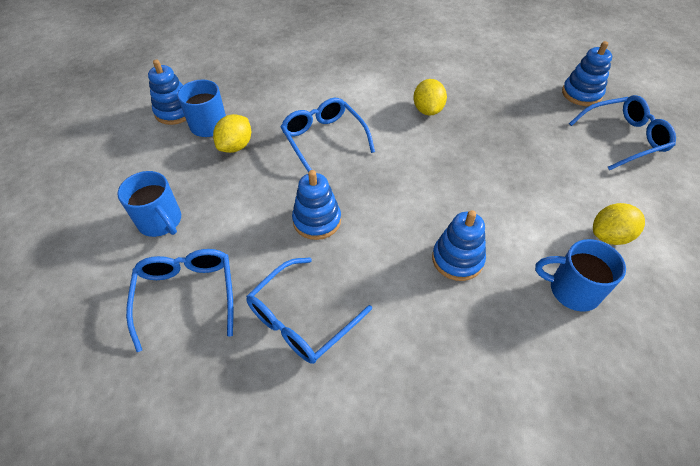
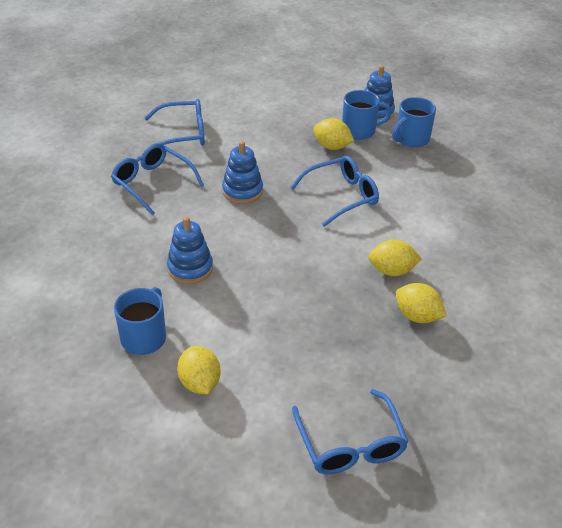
camera: 90 degrees right, 10 degrees down
blue mug [117,171,181,237] -> blue mug moved to [392,97,436,148]
blue stacking toy [562,41,612,106] -> none
none -> yellow lemon [396,283,446,323]

